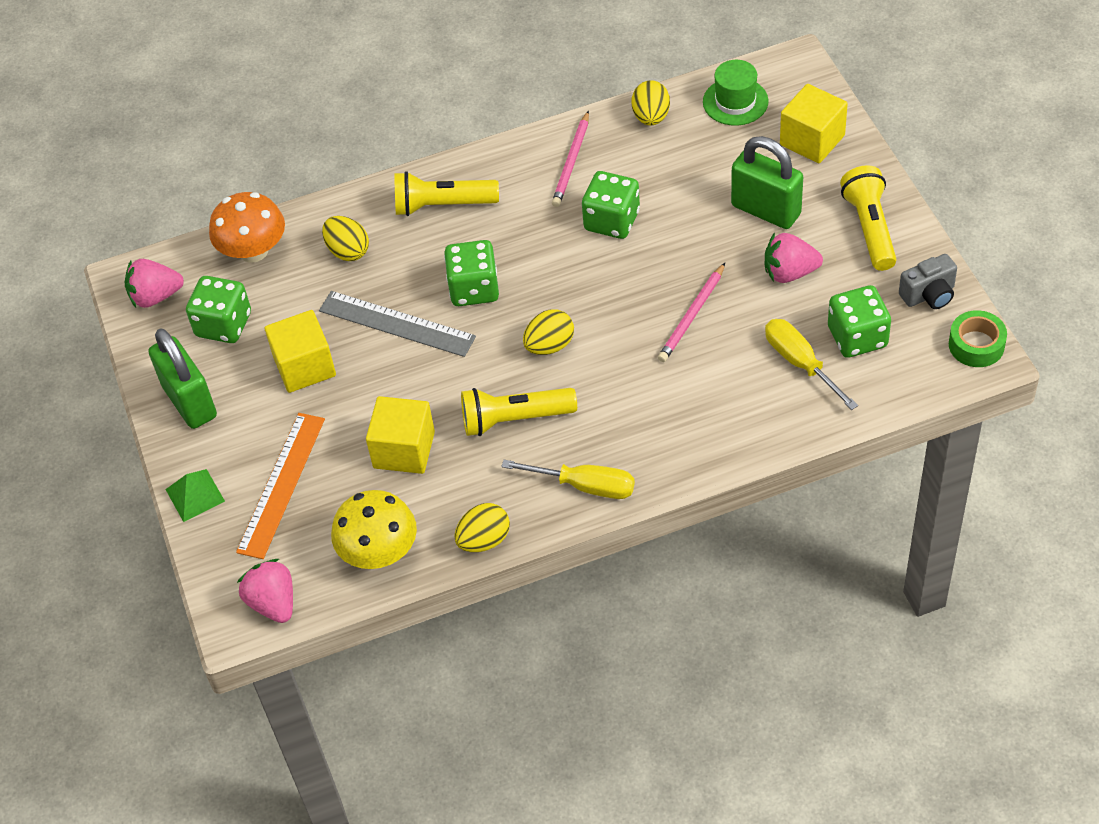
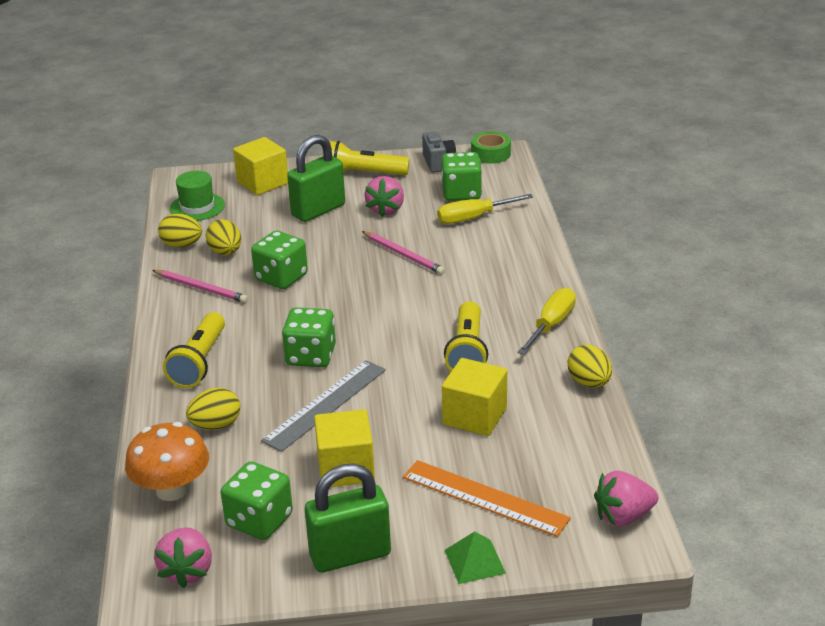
camera: 80 degrees left, 20 degrees down
yellow mushroom [331,490,417,569] -> none
yellow egg [523,310,574,355] -> yellow egg moved to [206,219,241,255]

